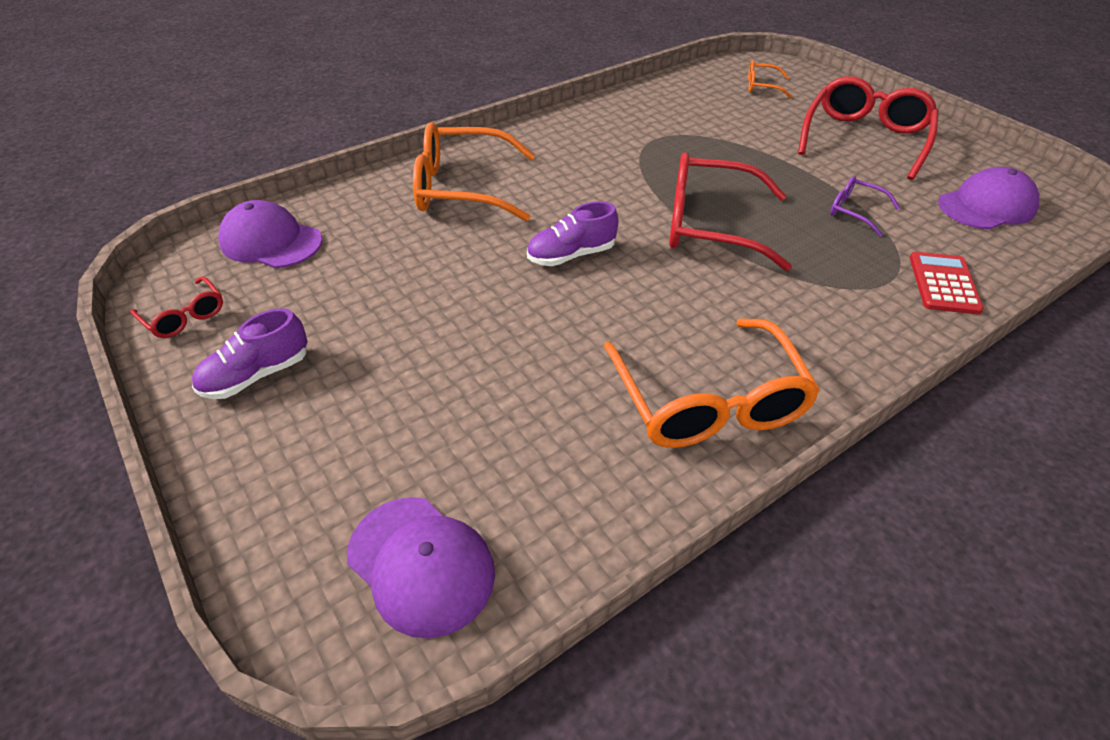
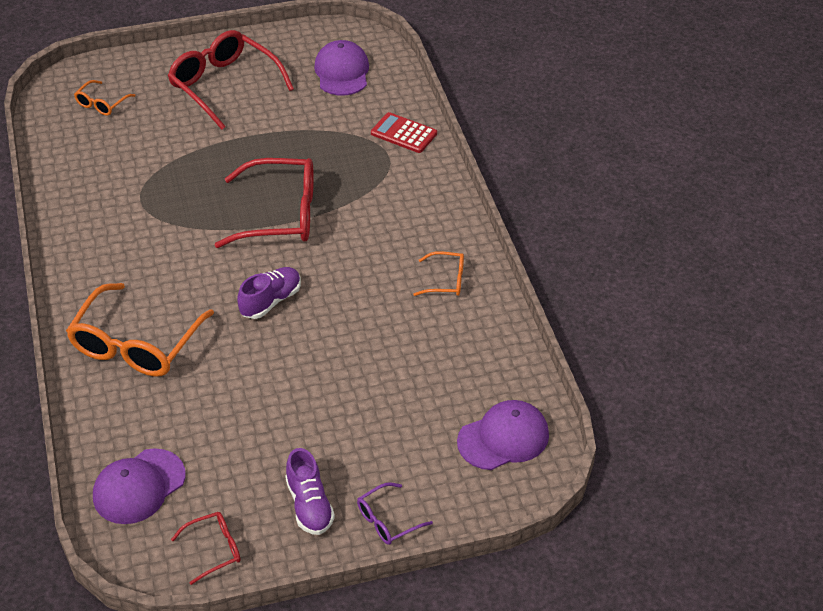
camera: 70 degrees left, 0 degrees up
purple shoe [527,201,619,266] -> purple shoe turned 135 degrees counterclockwise [237,267,301,319]
orange glasses [604,318,820,448] -> orange glasses [413,251,464,296], size x0.48
red glasses [669,152,792,271] -> red glasses turned 120 degrees counterclockwise [215,158,314,248]
purple glasses [830,176,900,237] -> purple glasses moved to [357,482,433,545]

